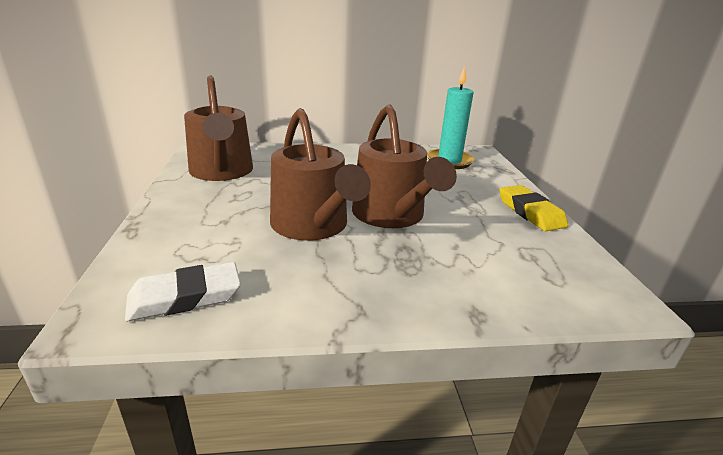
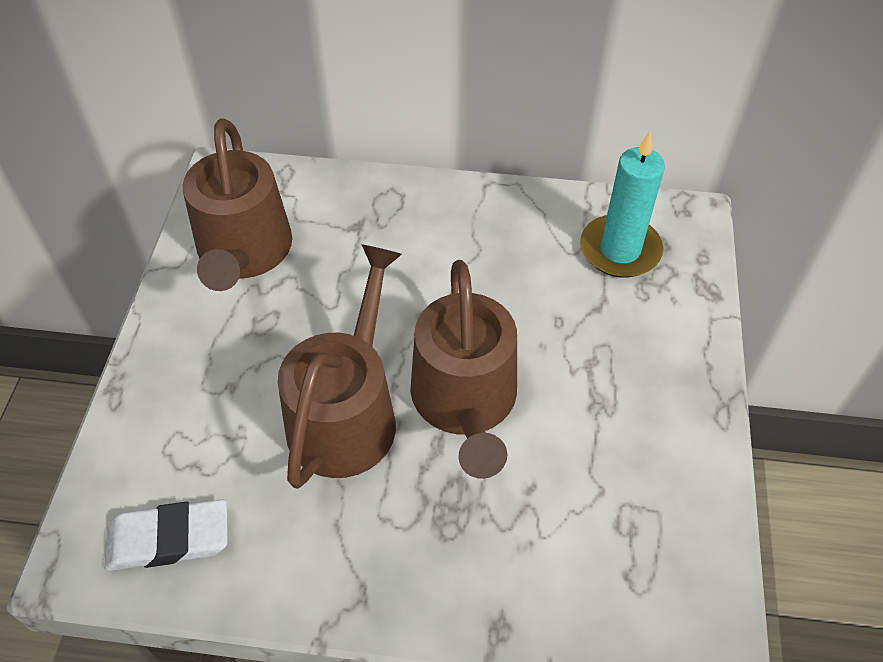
camera: 15 degrees right, 25 degrees up
brown watering can [270,108,371,241] -> brown watering can turned 150 degrees counterclockwise [278,244,402,489]
yellow eraser [499,185,568,231] -> none

